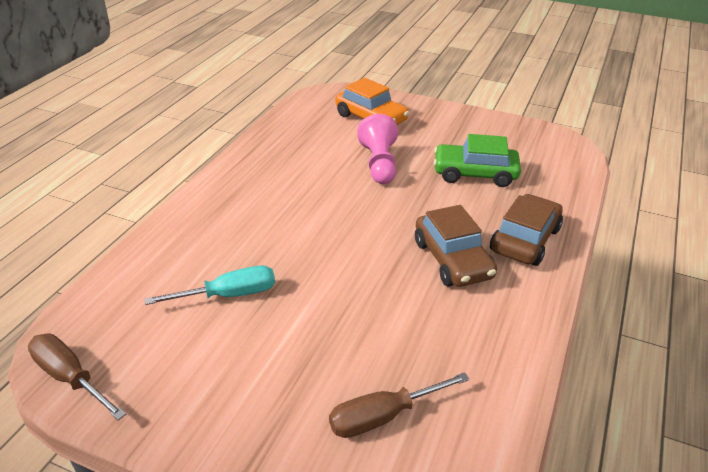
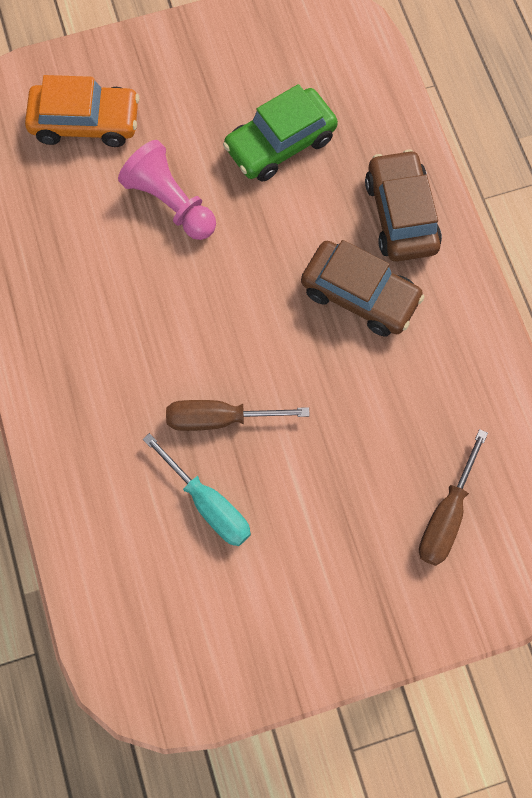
camera: 40 degrees left, 35 degrees up
brown screwdriver [28,334,126,420] -> brown screwdriver moved to [166,400,310,431]
turquoise screwdriver [145,266,275,305] -> turquoise screwdriver turned 105 degrees clockwise [143,433,251,546]

